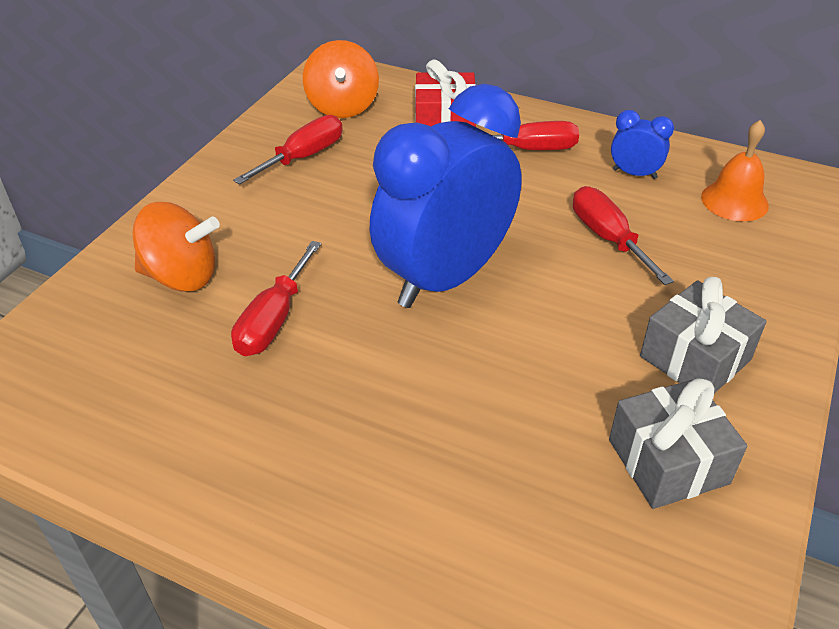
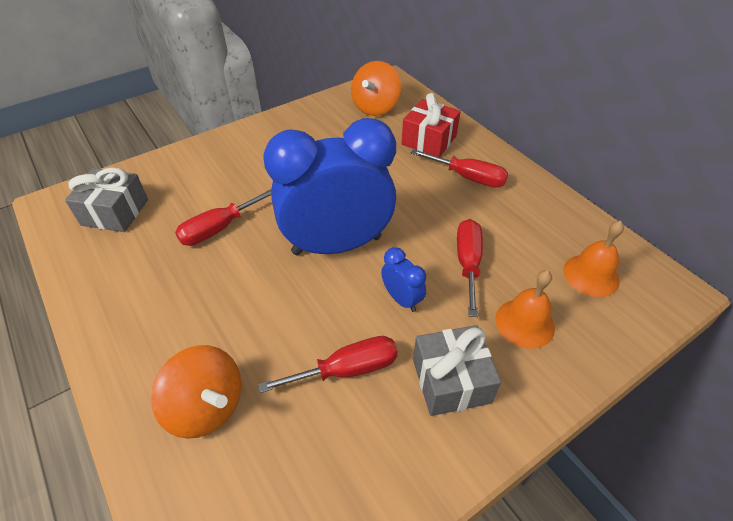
camera: 30 degrees right, 5 degrees up
orange spinning top [133,202,220,292] -> orange spinning top moved to [151,345,241,439]
red screwdriver [233,115,343,185] -> red screwdriver moved to [258,336,398,393]
grey gift [609,378,747,509] -> grey gift moved to [65,167,148,232]
blue clock [611,110,674,179] -> blue clock moved to [381,247,426,312]
none -> orange bell [495,270,555,349]

